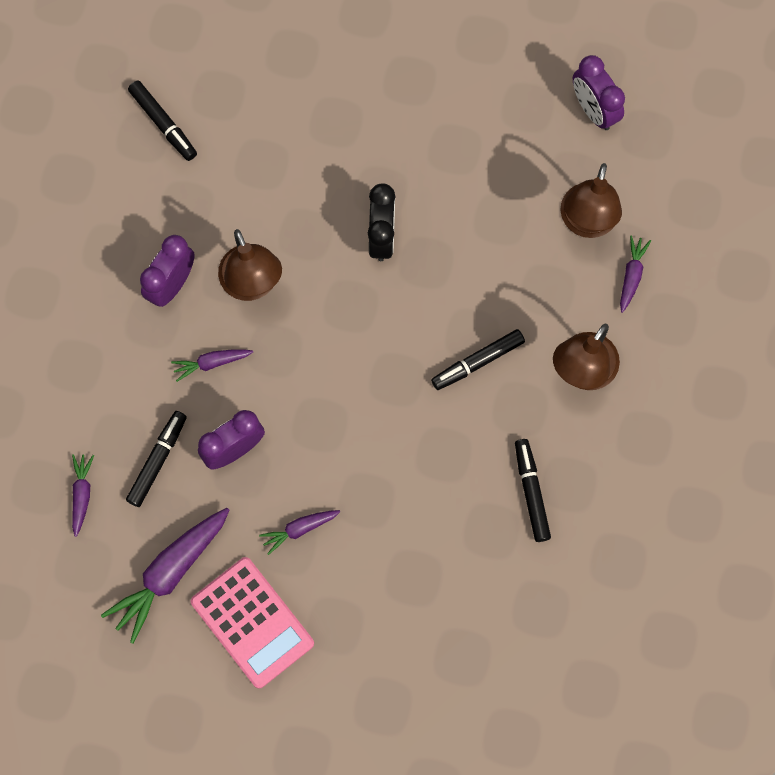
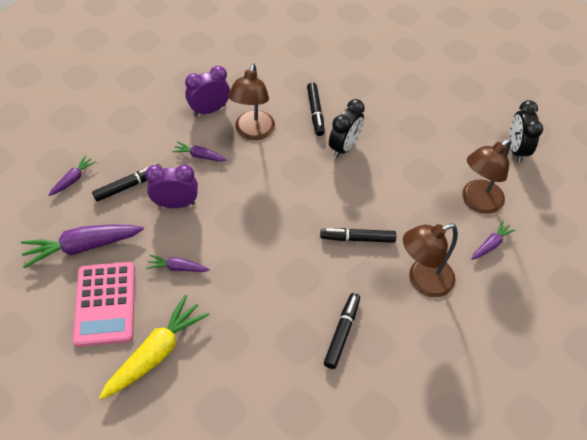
camera: 30 degrees right, 20 degrees down
black marker [128,81,197,161] -> black marker moved to [307,82,325,136]
purple clock [573,55,625,130] -> black clock [509,100,543,162]
none -> yellow carrot [99,295,210,399]

